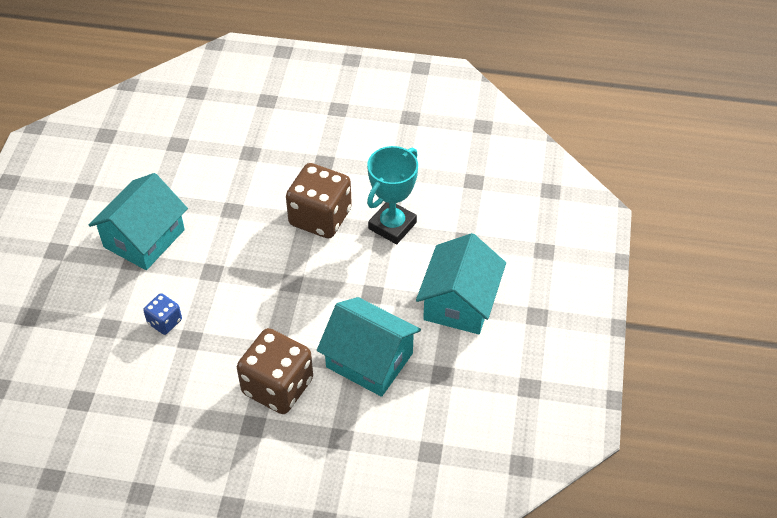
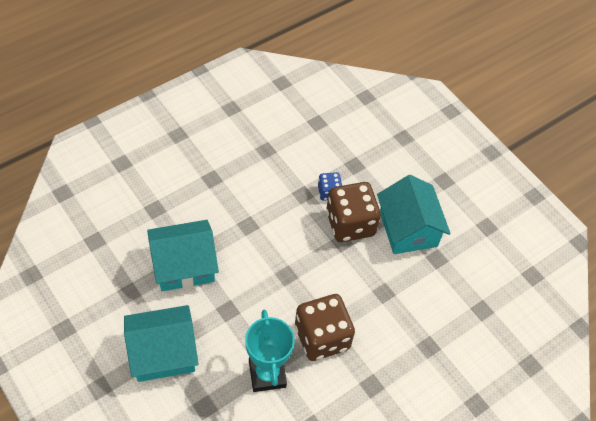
camera: 130 degrees right, 5 degrees up
brown dice [237,328,313,414] -> brown dice moved to [326,182,381,242]
turquoise house [416,233,506,334] -> turquoise house turned 75 degrees counterclockwise [124,305,198,382]

